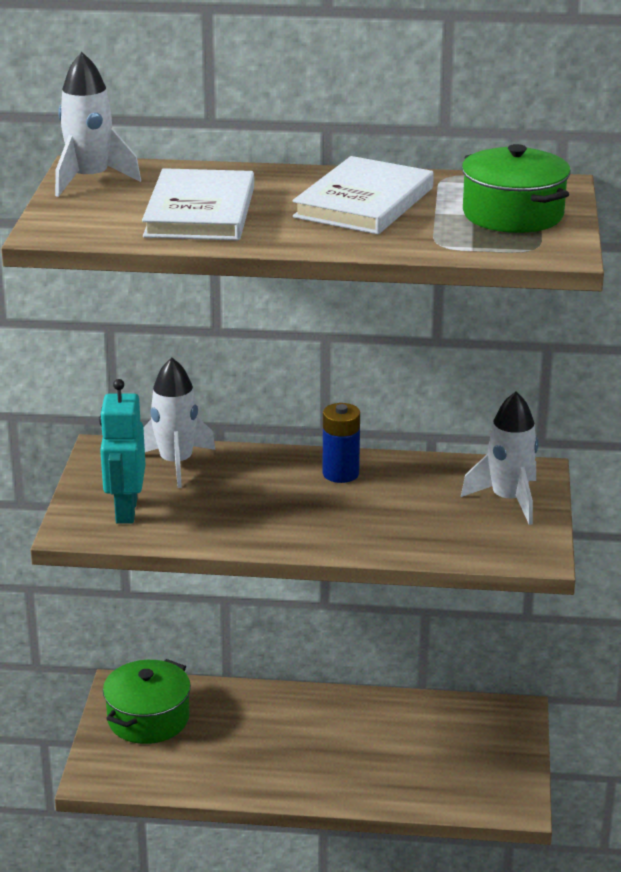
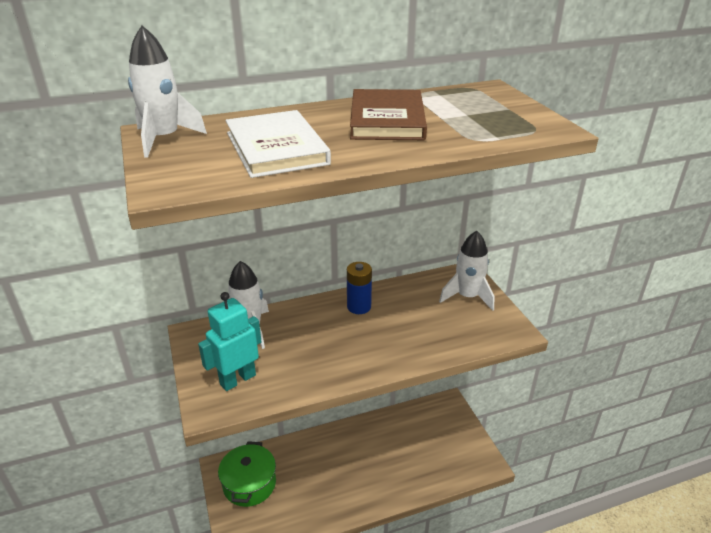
camera: 25 degrees left, 5 degrees up
turquoise robot [99,379,146,524] -> turquoise robot turned 75 degrees clockwise [198,292,262,391]
white book [293,156,434,235] -> brown book [350,89,427,140]
green pot [462,144,570,233] -> none

